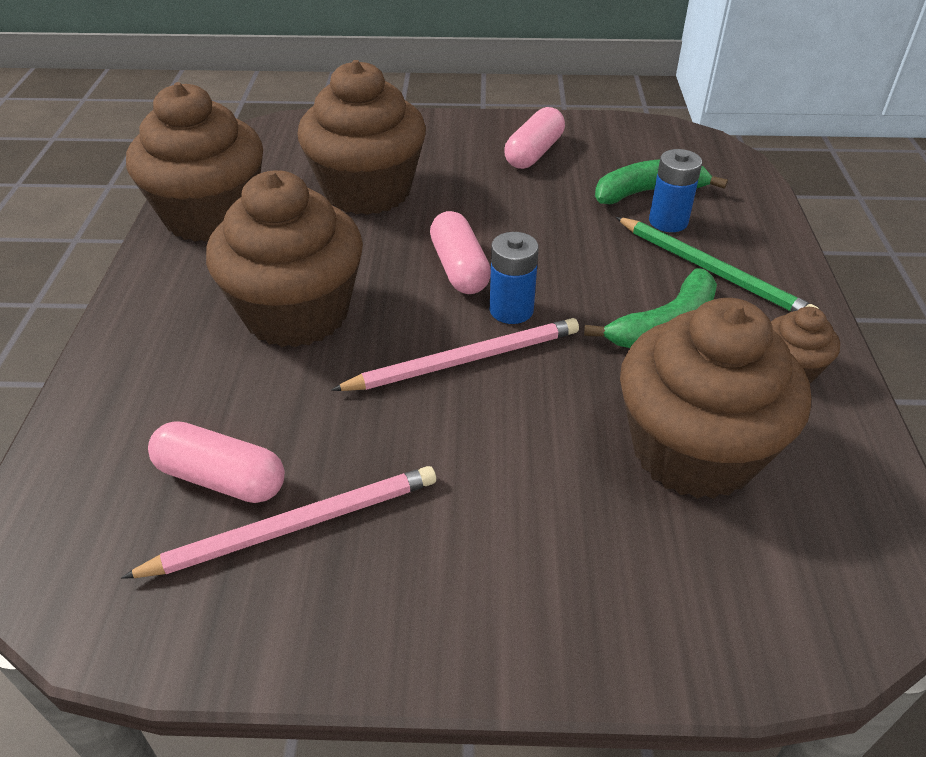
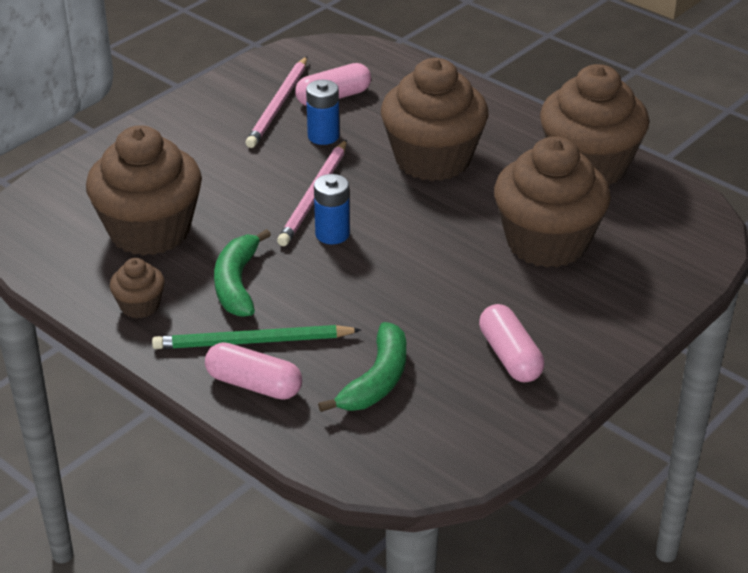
camera: 130 degrees right, 5 degrees down
pink capsule [430,211,491,294] -> pink capsule moved to [205,342,302,400]
blue battery [649,149,702,232] -> blue battery moved to [306,80,339,145]

